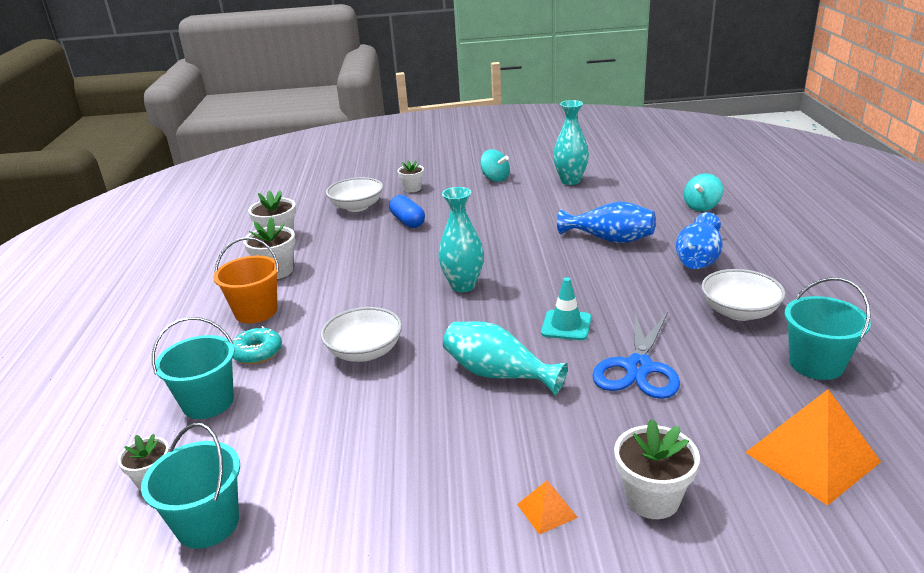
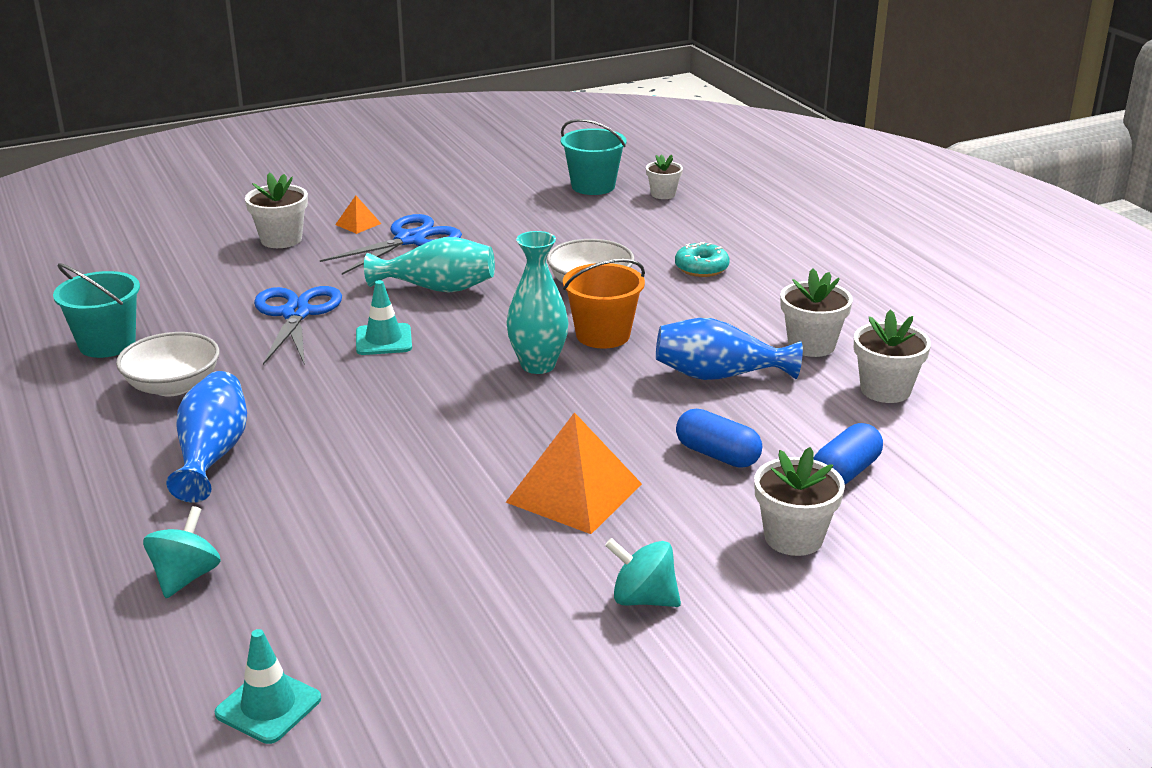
camera: 155 degrees right, 0 degrees up
turquoise bucket [152,317,235,419] -> none
orange bucket [213,237,279,324] -> orange bucket moved to [563,259,645,348]
white bowl [326,177,383,212] -> blue capsule [813,423,883,484]
white flower pot [397,160,424,192] -> white flower pot [754,447,845,556], size x1.54
turquoise vase [553,100,589,185] -> none
blue vase [557,202,656,243] -> blue vase moved to [656,318,803,380]
orange pyramid [745,389,881,506] -> orange pyramid moved to [506,412,642,534]
none -> turquoise traffic cone [215,629,321,744]
none -> blue scissors [320,214,462,275]

